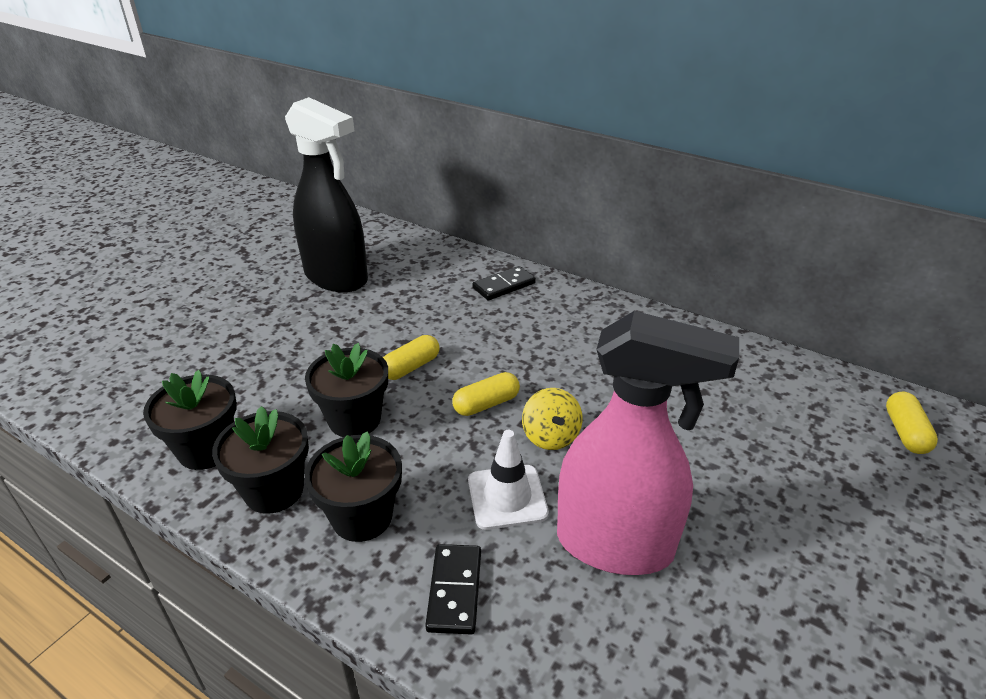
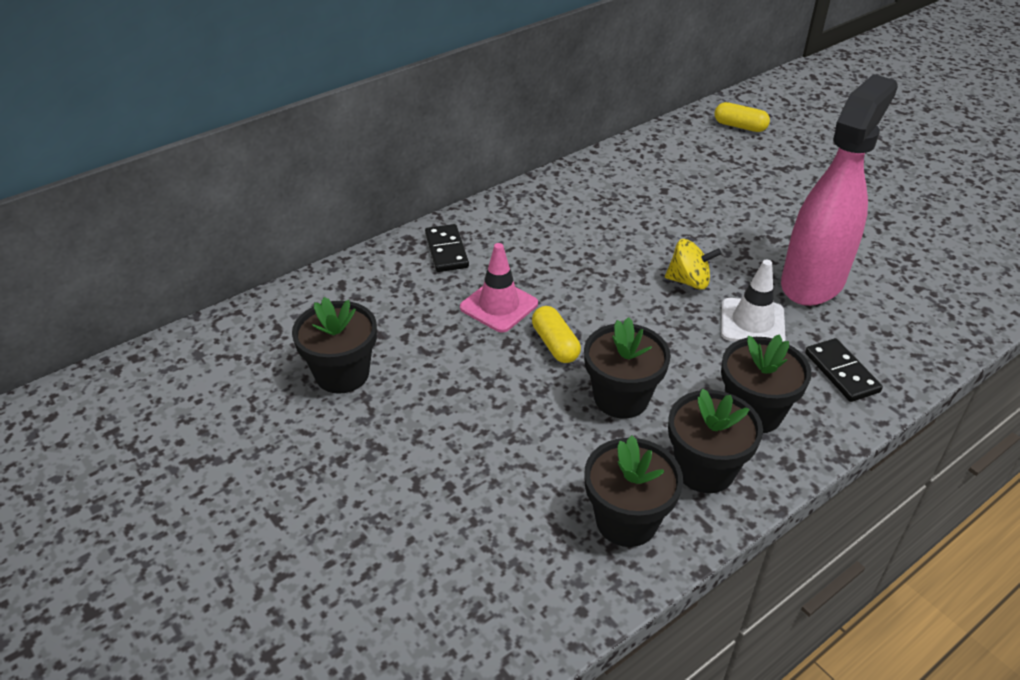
camera: 70 degrees left, 5 degrees up
black spray bottle [285,97,368,292] -> black flower pot [292,297,377,394]
black domino [425,544,481,634] -> black domino turned 45 degrees clockwise [805,338,883,402]
yellow capsule [452,372,520,416] -> none
none -> pink traffic cone [460,243,538,332]

